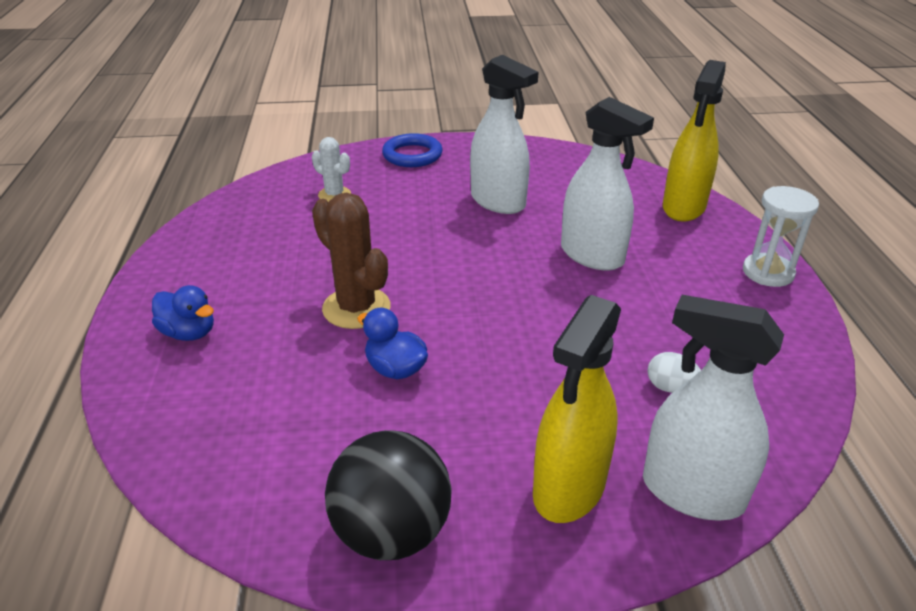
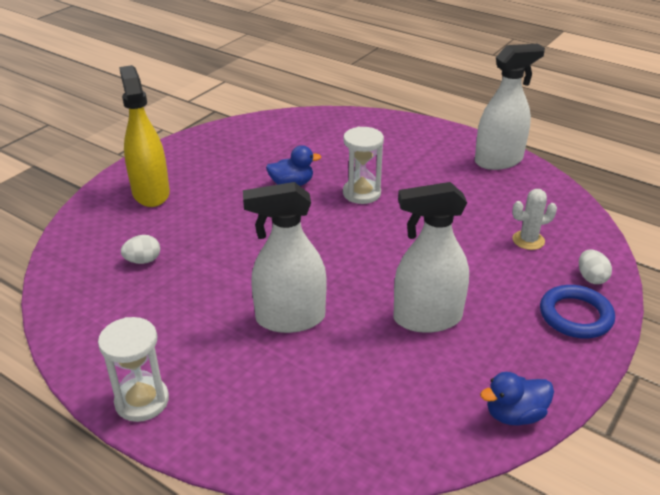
camera: 130 degrees right, 0 degrees up
blue duck [152,285,214,341] -> blue duck moved to [480,372,554,425]
brown cactus [312,193,391,329] -> white hourglass [343,127,384,204]
black ball [325,430,452,560] -> none
white spray bottle [643,295,784,520] -> white spray bottle moved to [475,43,545,170]
yellow spray bottle [663,60,726,221] -> none
none -> white egg [579,250,612,284]

